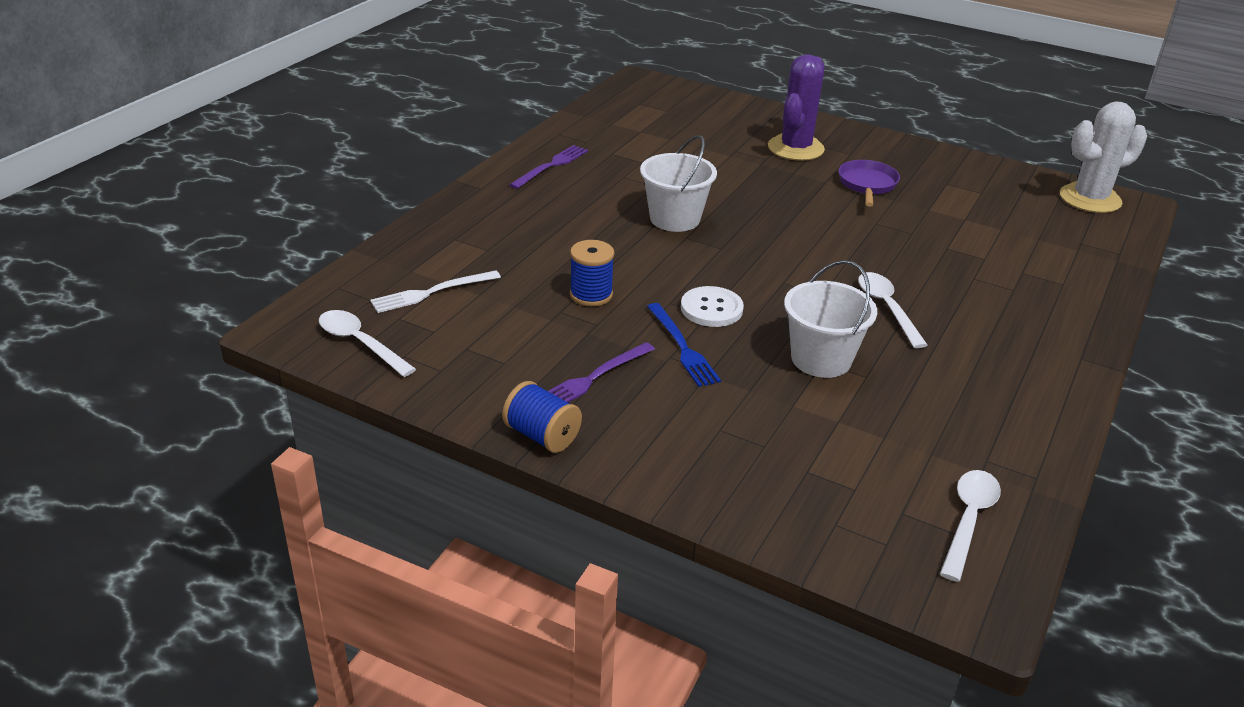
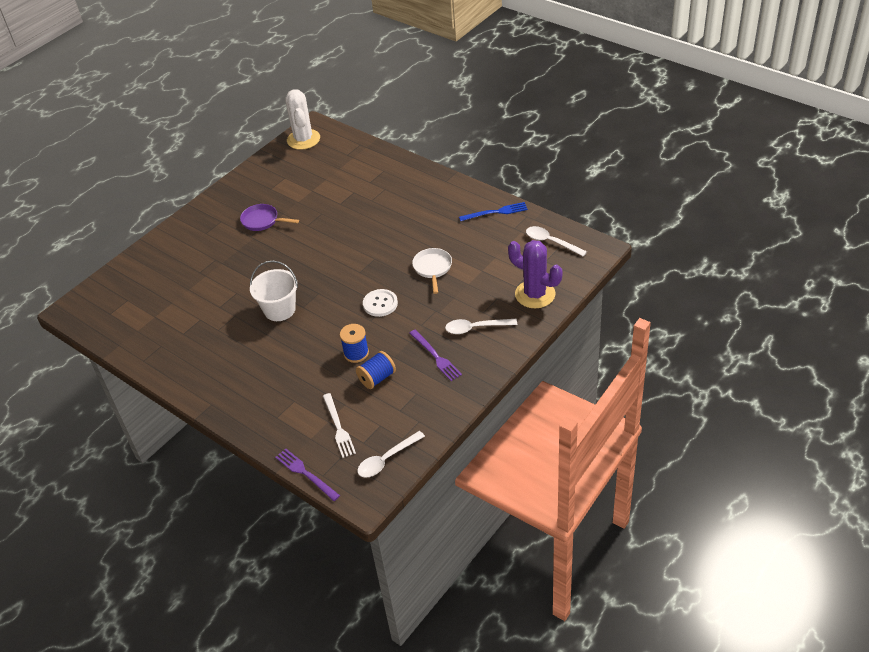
camera: 75 degrees left, 10 degrees up
blue spool [502,381,582,453] -> blue spool moved to [356,351,396,389]
purple fork [509,145,588,189] -> purple fork moved to [275,449,340,501]
blue fork [647,303,721,387] -> blue fork moved to [459,202,528,221]
purple cactus [768,54,825,161] -> purple cactus moved to [508,240,563,308]
white bucket [784,260,877,378] -> white pan [412,248,452,294]
white spoon [858,272,928,348] -> white spoon moved to [445,319,517,334]

